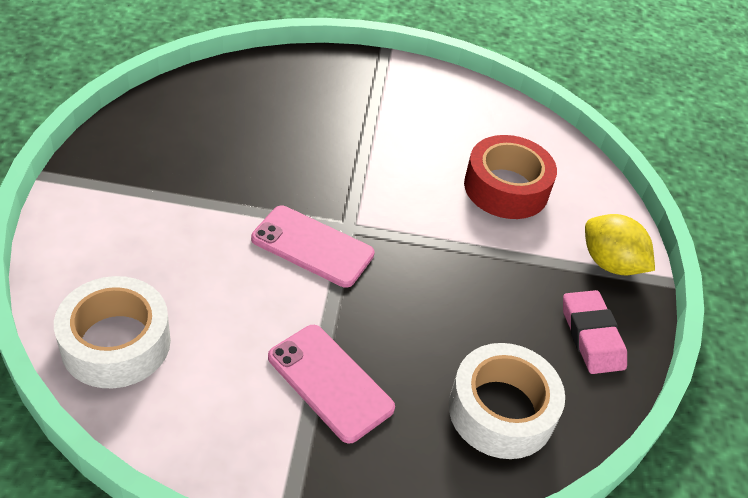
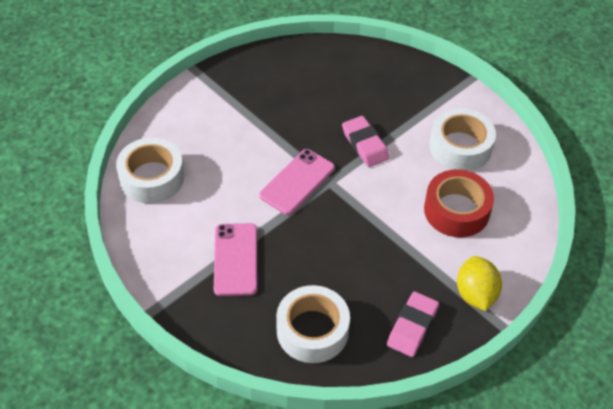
camera: 45 degrees right, 5 degrees up
pink phone [251,206,375,288] -> pink phone turned 60 degrees clockwise [259,149,335,215]
none -> pink eraser [342,116,389,167]
none -> white tape [430,108,496,171]

